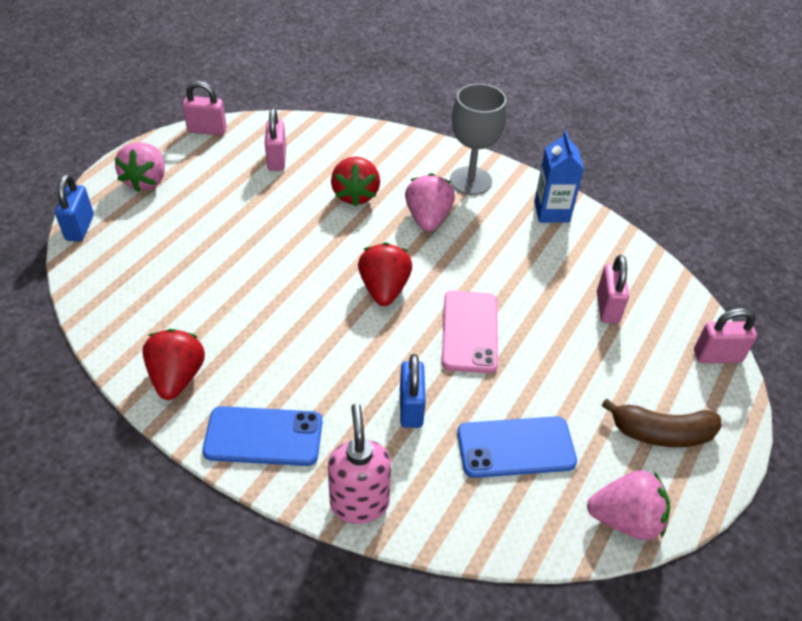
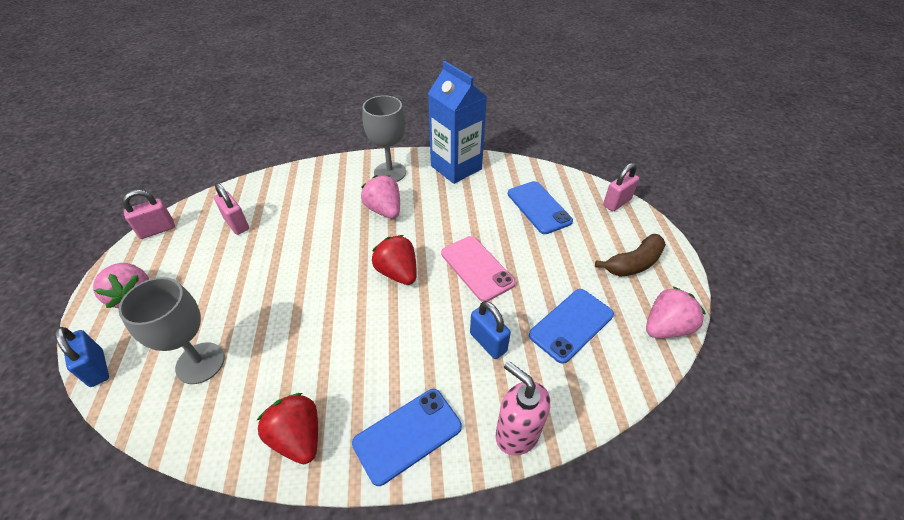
camera: 35 degrees left, 0 degrees up
red strawberry [331,157,380,207] -> none
blue carton [534,130,584,223] -> blue carton [428,61,487,184], size x1.61
pink padlock [597,255,629,324] -> blue phone [508,181,573,234]
none -> grey goblet [118,277,225,384]

